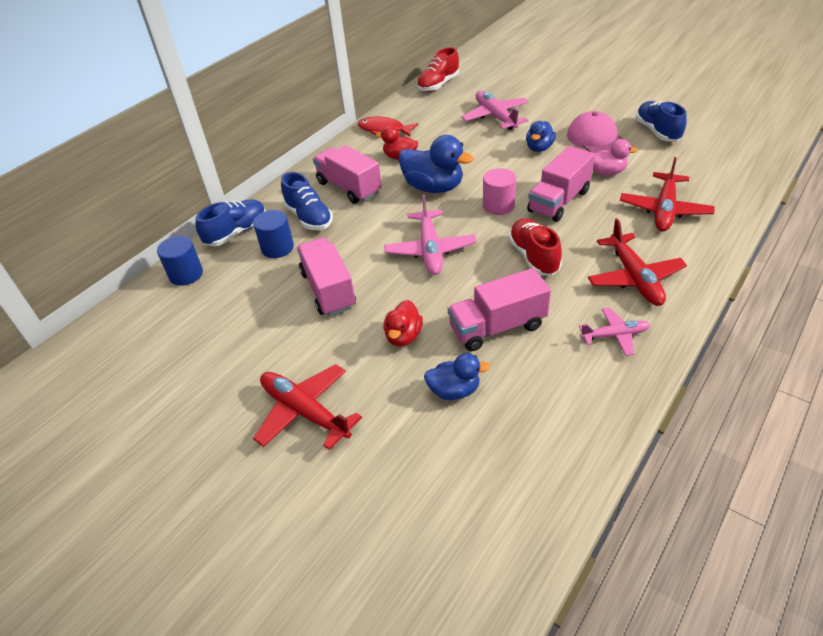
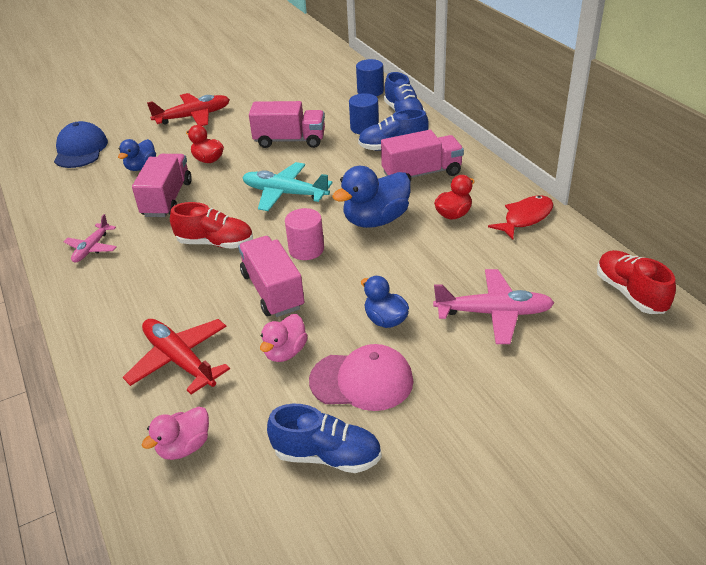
camera: 115 degrees right, 5 degrees down
pink plane [384,194,477,275] -> turquoise plane [242,162,333,211]
red plane [588,218,687,306] -> none
none -> blue cap [54,121,108,168]
none -> pink duck [141,407,209,460]

